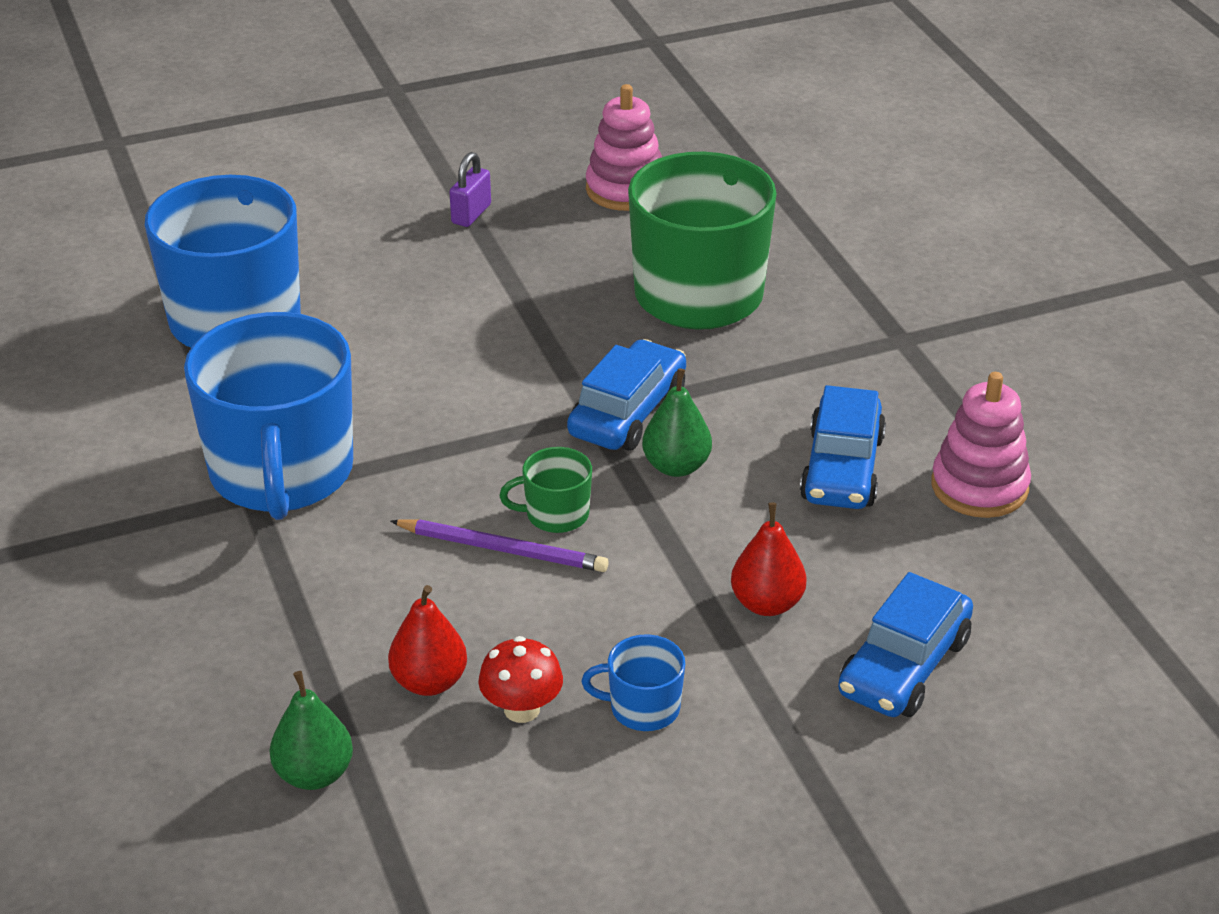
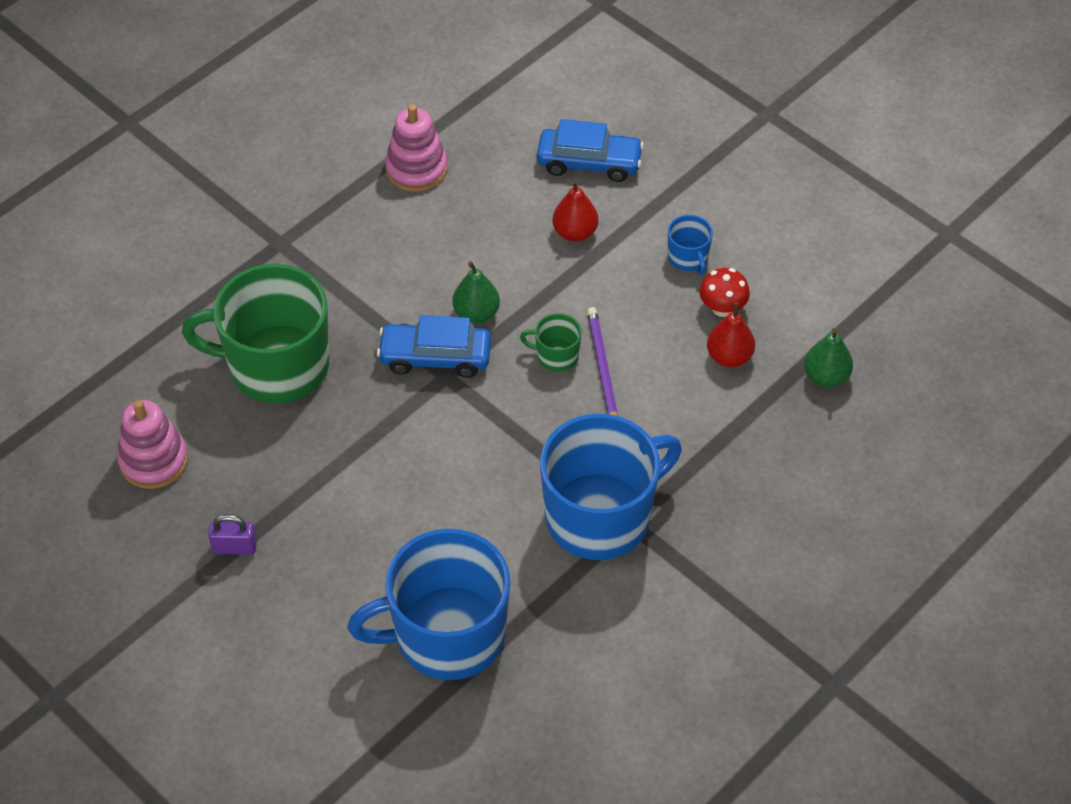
camera: 115 degrees left, 15 degrees up
green mug [499,447,592,533] -> green mug turned 135 degrees clockwise [520,313,582,372]
blue car [800,385,886,509] -> none

